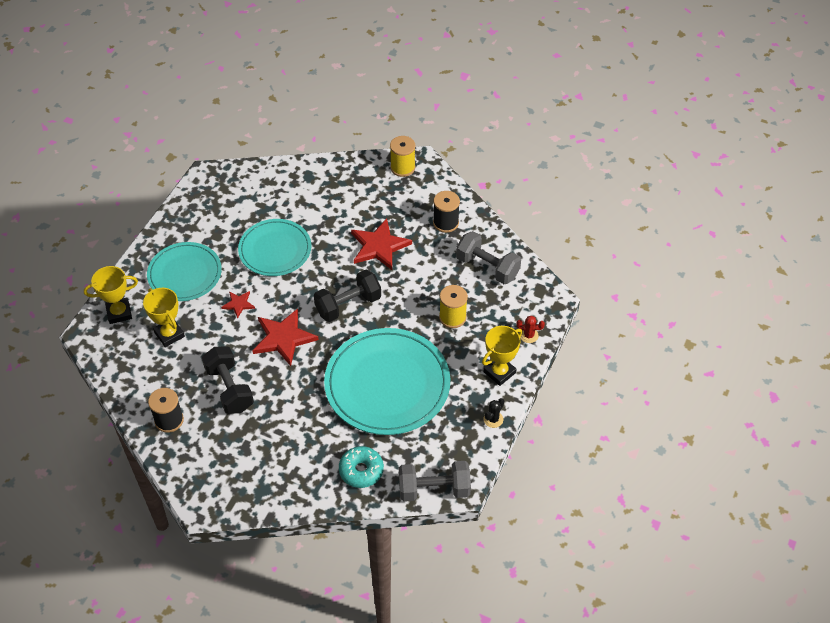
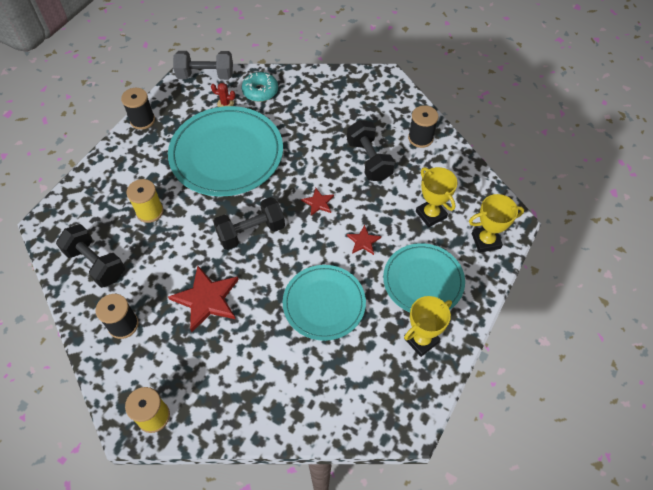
camera: 175 degrees left, 5 degrees up
red star [252,309,319,366] -> red star [301,188,334,216], size x0.51
grey dumbbell [456,231,521,284] -> black dumbbell [56,224,125,288]
yellow trophy [482,326,522,386] -> yellow trophy moved to [404,296,452,357]
black cactus [484,398,504,428] -> black spool [121,88,155,130]
red cactus [516,316,545,343] -> red cactus moved to [211,83,236,107]

